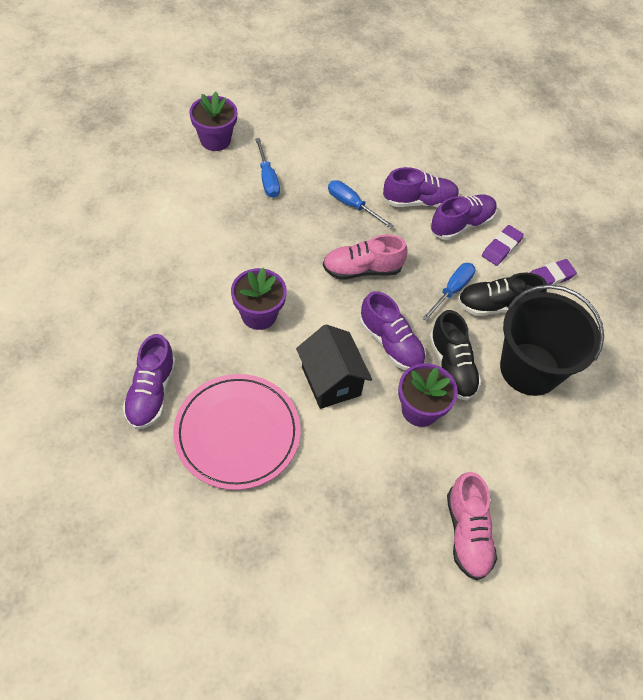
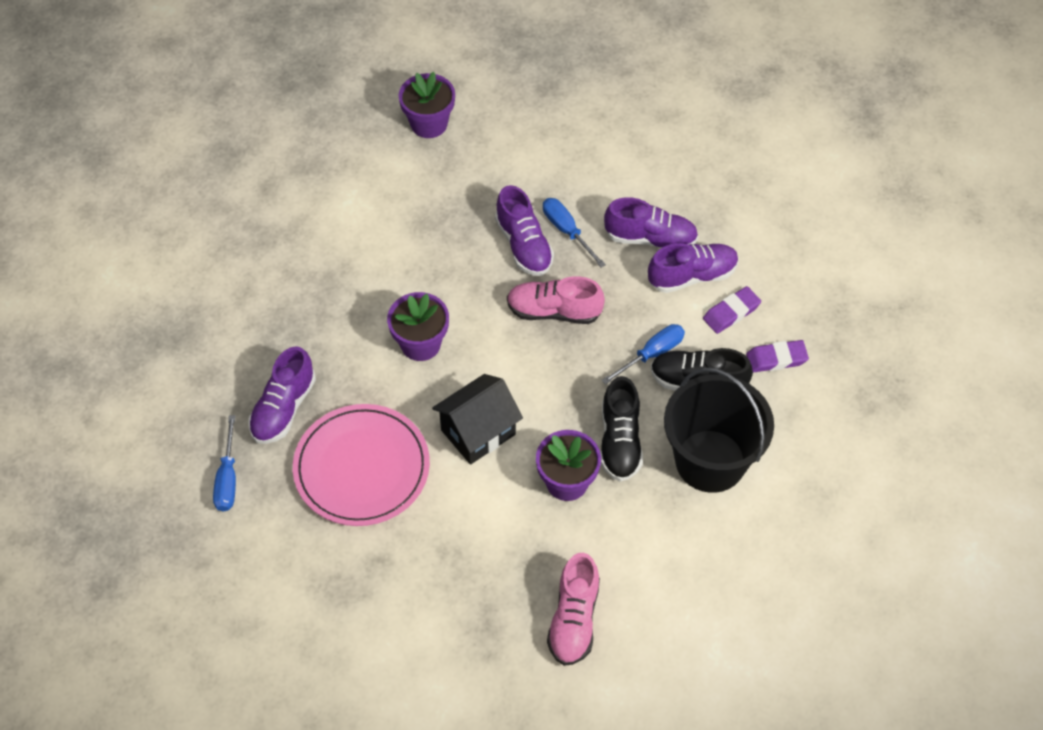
camera: 20 degrees right, 0 degrees up
blue screwdriver [255,138,280,198] -> blue screwdriver moved to [213,415,236,512]
black house [296,324,372,409] -> black house turned 60 degrees clockwise [432,374,523,465]
purple shoe [360,291,426,370] -> purple shoe moved to [495,185,554,276]

